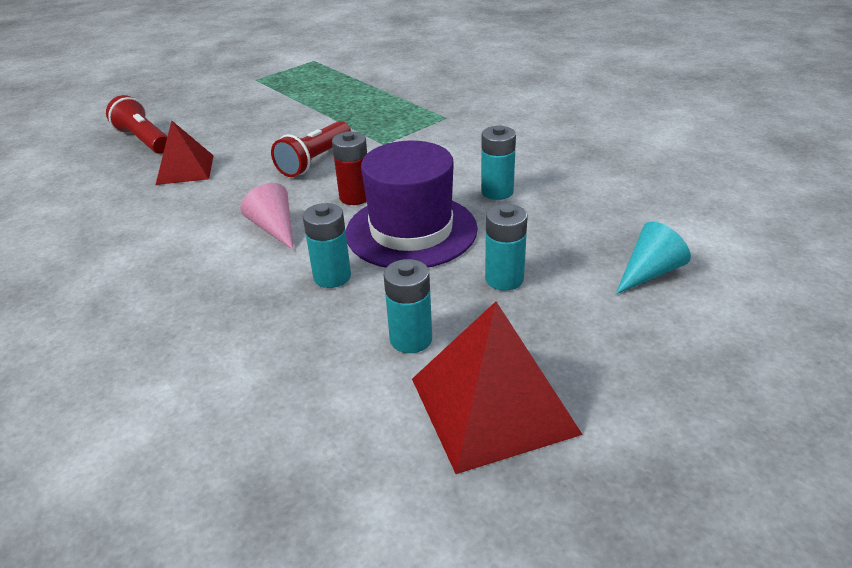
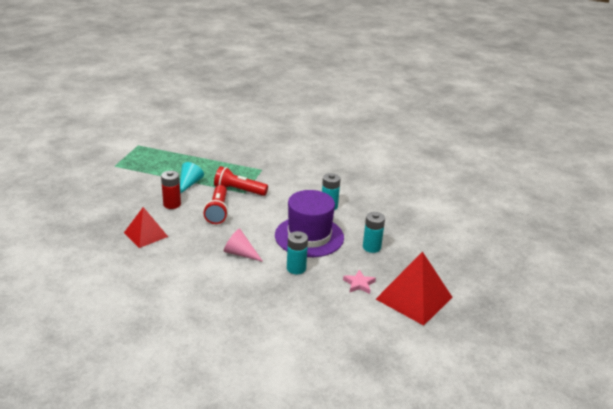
camera: 35 degrees left, 5 degrees down
red flashlight [106,95,167,154] -> red flashlight moved to [214,166,268,196]
red battery [332,131,367,205] -> red battery moved to [161,171,181,209]
turquoise battery [384,259,432,353] -> pink star [343,270,376,294]
turquoise cone [616,221,691,294] -> turquoise cone moved to [180,162,204,194]

